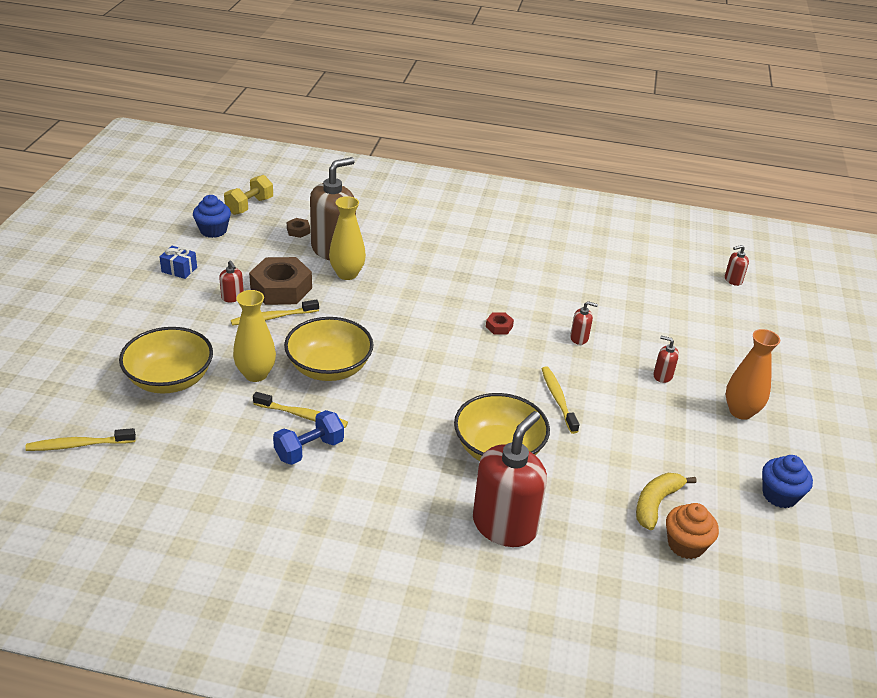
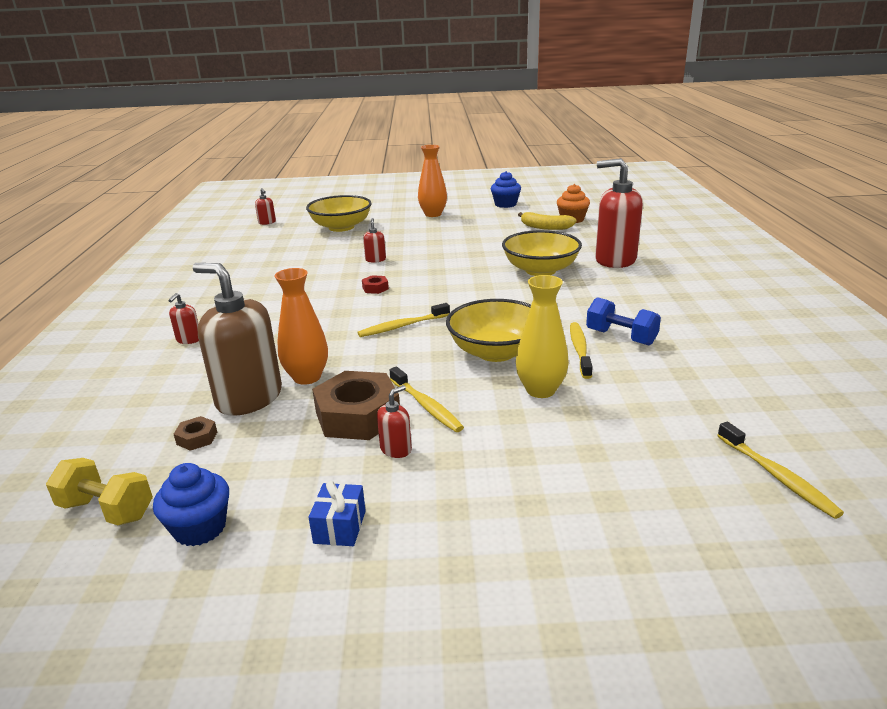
camera: 100 degrees left, 10 degrees down
yellow bowl [119,327,213,393] -> yellow bowl moved to [306,195,372,232]
yellow vase [329,196,366,280] -> orange vase [274,268,328,385]
yellow toothbrush [542,366,579,434] -> yellow toothbrush moved to [358,303,450,337]
red soap dispenser [653,336,679,383] -> red soap dispenser moved to [168,293,199,344]

